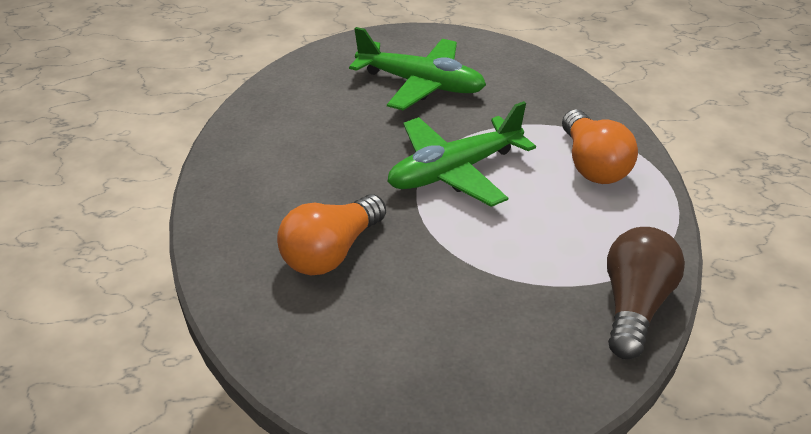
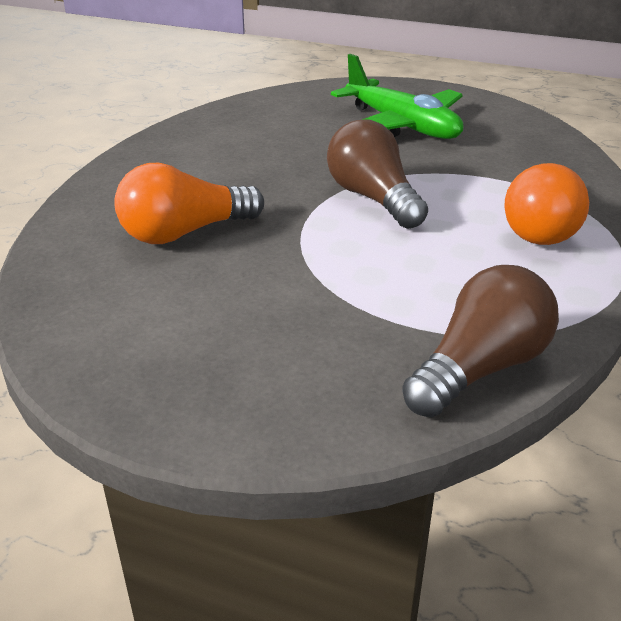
camera: 25 degrees right, 5 degrees down
green plane [387,101,536,207] -> brown light bulb [327,119,428,229]

